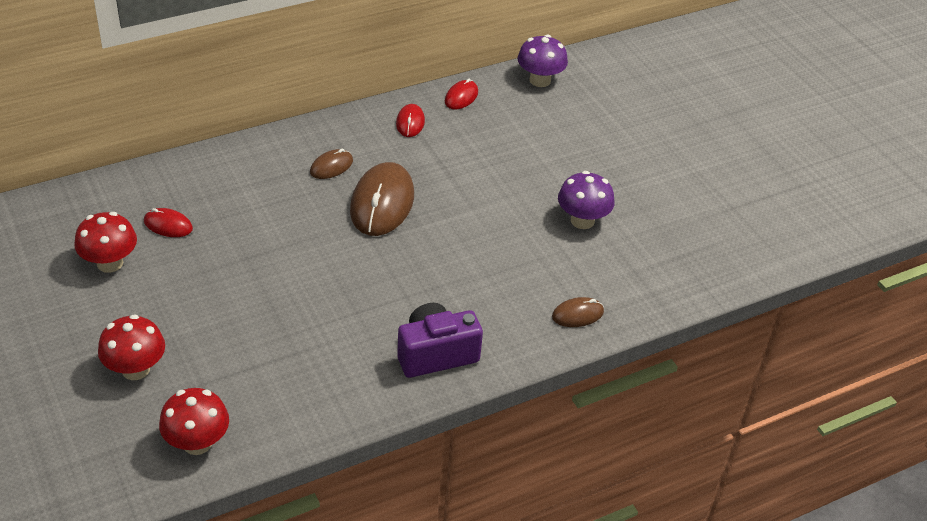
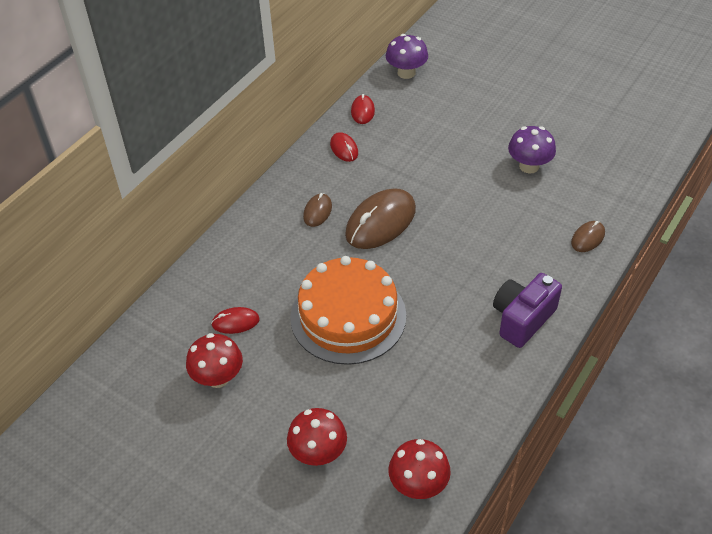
camera: 25 degrees left, 5 degrees up
brown mouse [350,162,414,236] -> brown mouse turned 60 degrees clockwise [345,188,416,249]
none -> orange cake [290,256,406,365]

